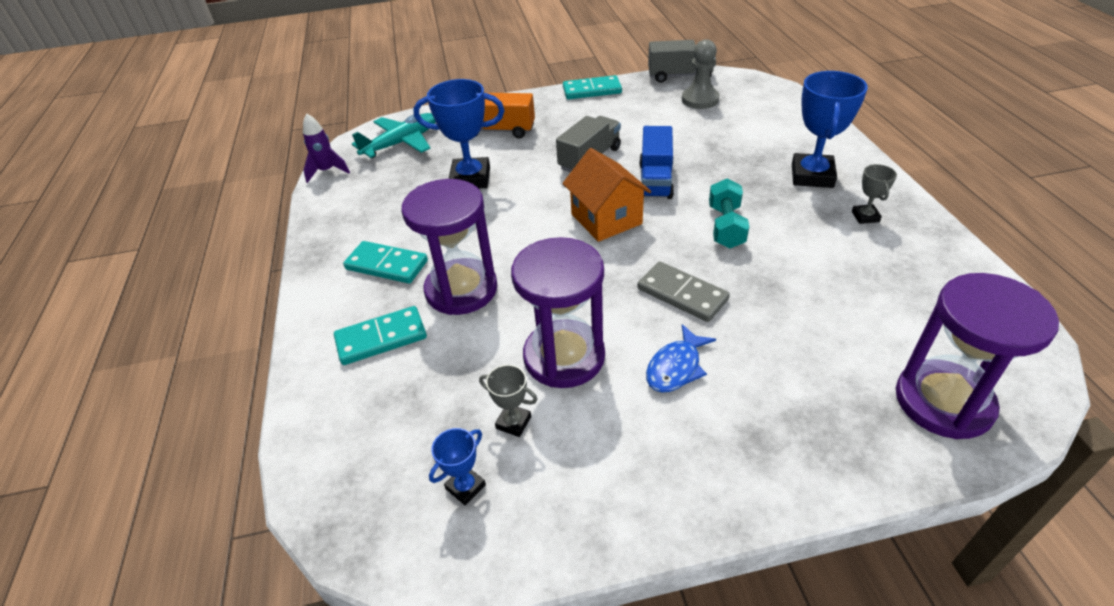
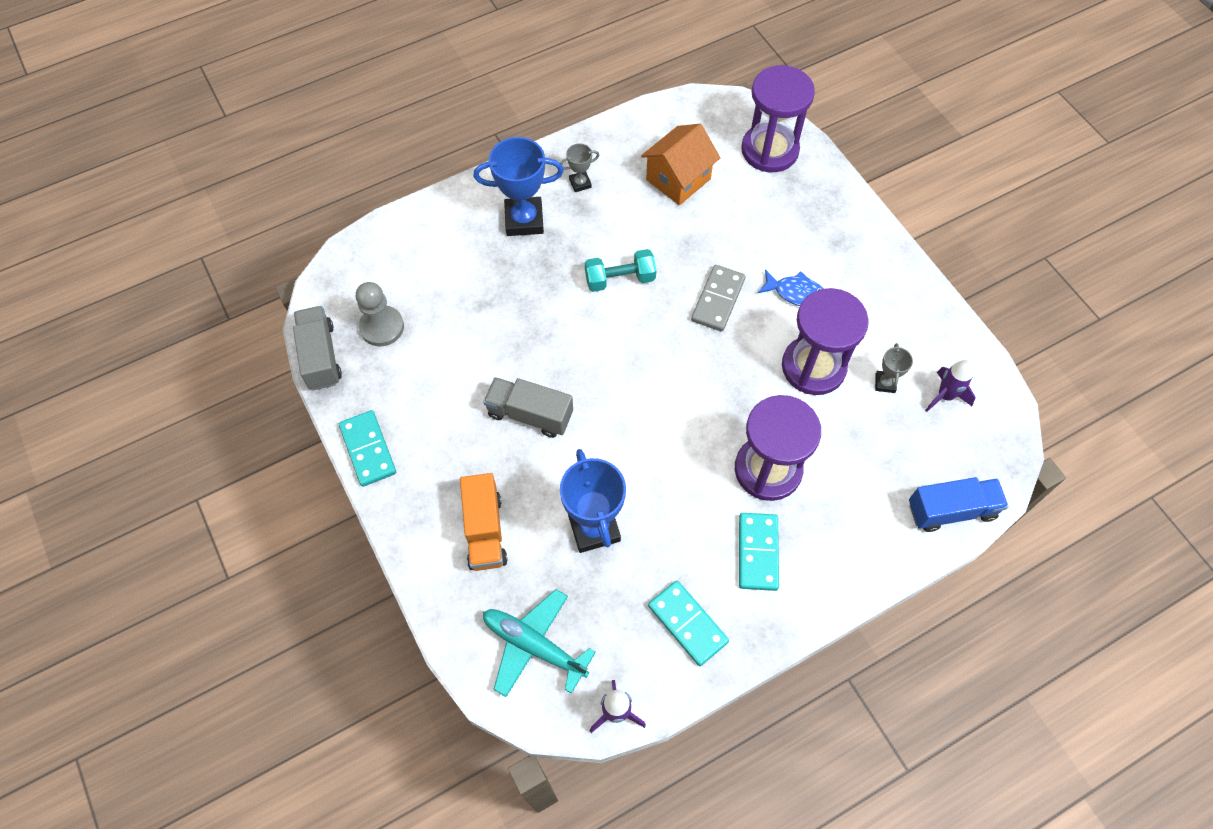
camera: 110 degrees left, 20 degrees up
turquoise domino [334,306,427,365] -> turquoise domino moved to [648,581,729,666]
blue trophy [429,428,486,505] -> purple rocket [925,360,976,412]
orange house [562,148,651,242] -> orange house moved to [641,124,720,205]
blue truck [639,126,674,199] -> blue truck moved to [909,477,1009,532]

